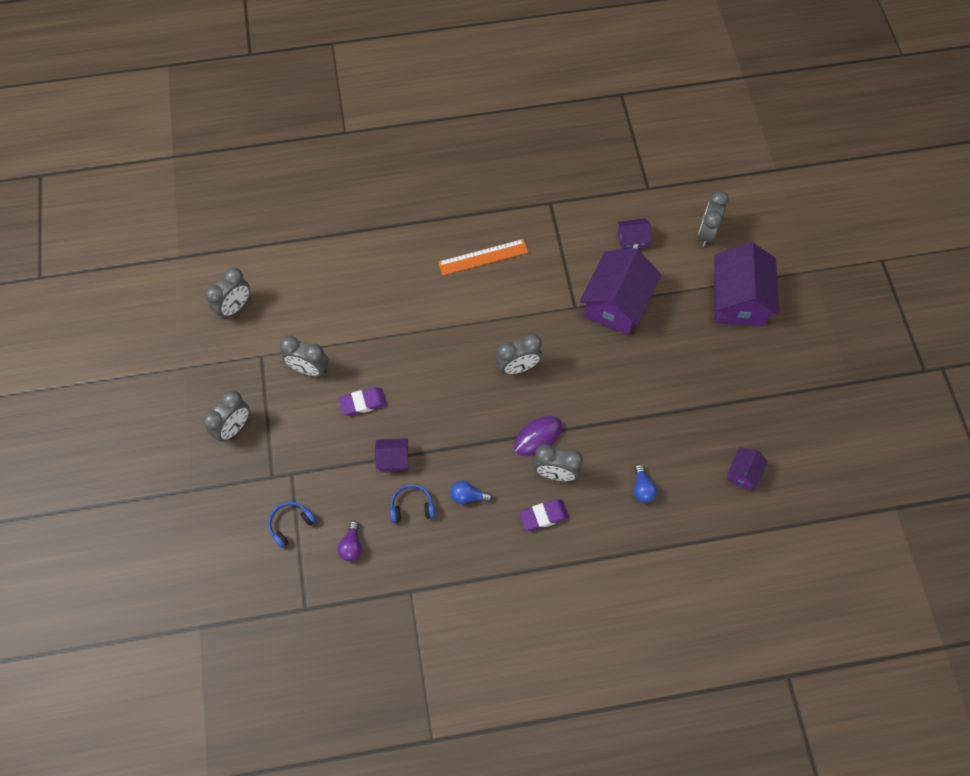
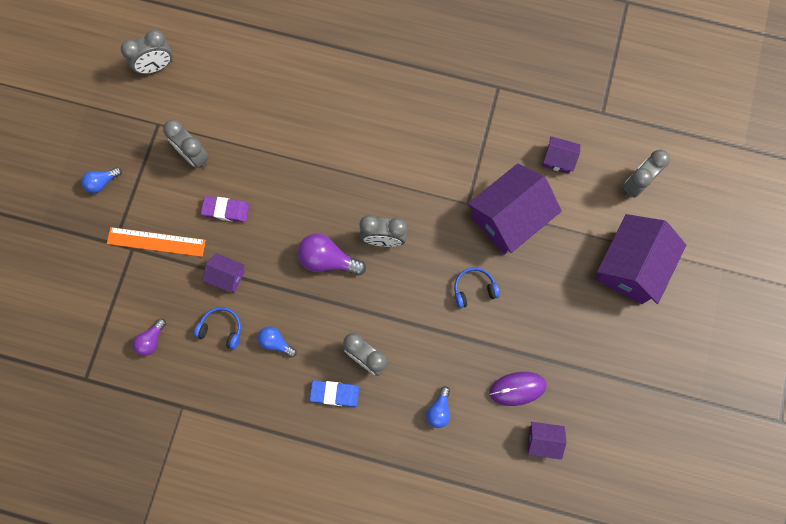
camera: 25 degrees right, 10 degrees up
grey clock [203,390,249,442] -> blue light bulb [81,167,122,193]
blue headphones [268,502,316,548] -> blue headphones moved to [454,267,500,309]
orange ruler [438,239,529,275] -> orange ruler moved to [107,227,206,257]
purple mouse [514,416,562,456] -> purple mouse moved to [489,372,547,406]
purple eraser [519,499,569,531] -> blue eraser [310,380,359,407]
purple house [727,448,768,491] -> purple house turned 45 degrees clockwise [527,422,567,460]
none -> purple light bulb [298,234,366,276]

